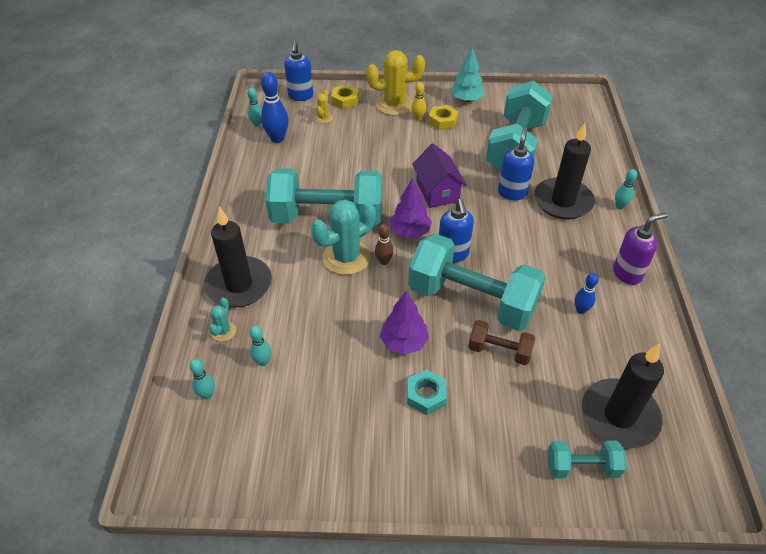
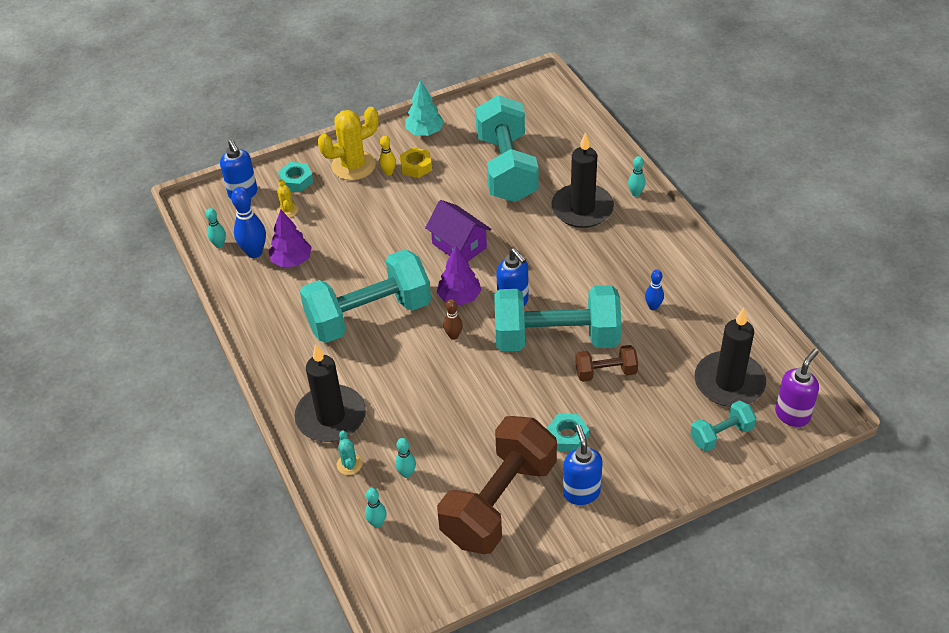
camera: 25 degrees left, 0 degrees up
turquoise cactus [311,199,376,275] -> none
yellow nut [331,85,359,109] -> turquoise nut [278,162,313,192]
purple tree [380,291,429,355] -> purple tree moved to [269,209,312,267]
blue soap dispenser [498,127,534,200] -> blue soap dispenser moved to [563,425,603,505]
purple soap dispenser [613,212,668,285] -> purple soap dispenser moved to [775,349,819,427]
none -> brown dumbbell [437,416,557,554]

